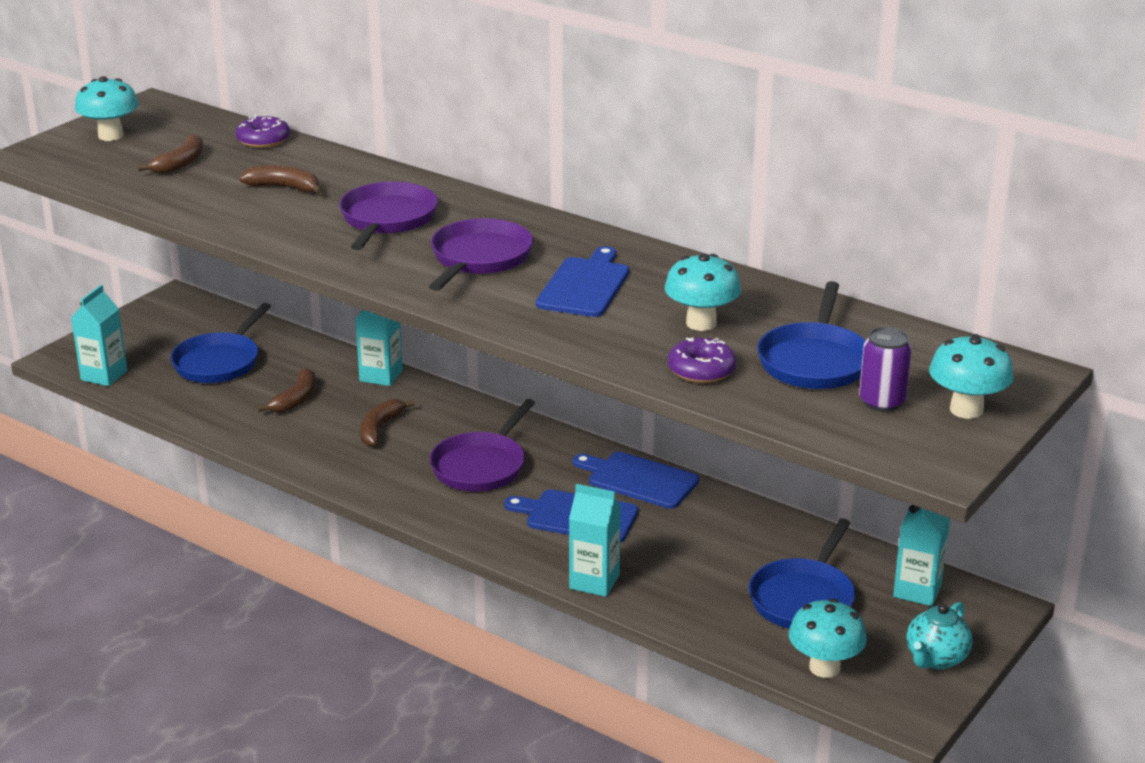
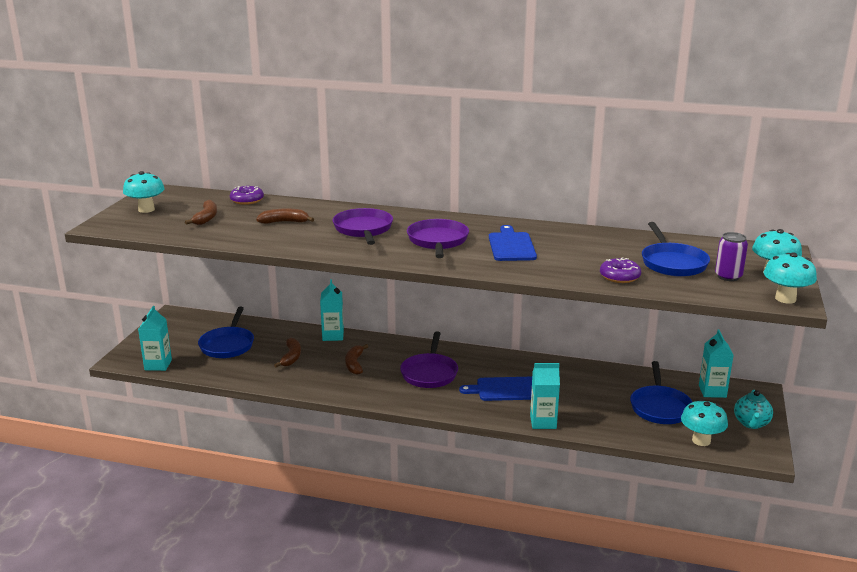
camera: 20 degrees left, 5 degrees down
blue cutting board [573,452,699,509] -> none
turquoise mushroom [665,254,741,331] -> turquoise mushroom moved to [764,252,817,304]

